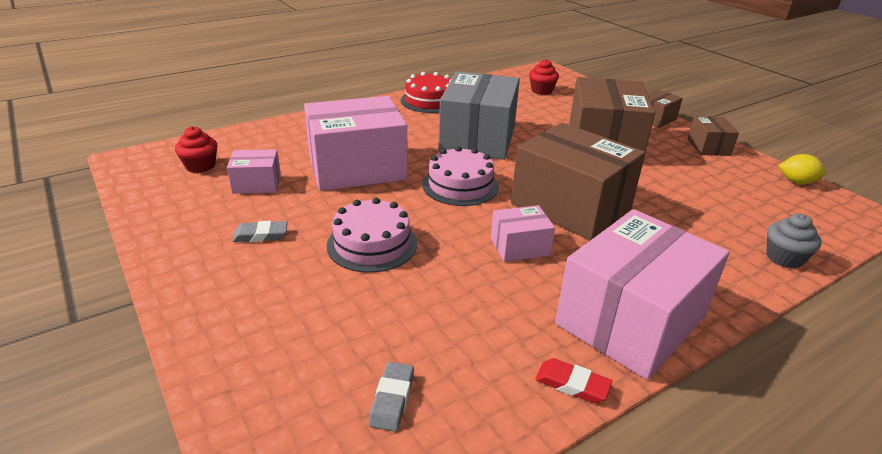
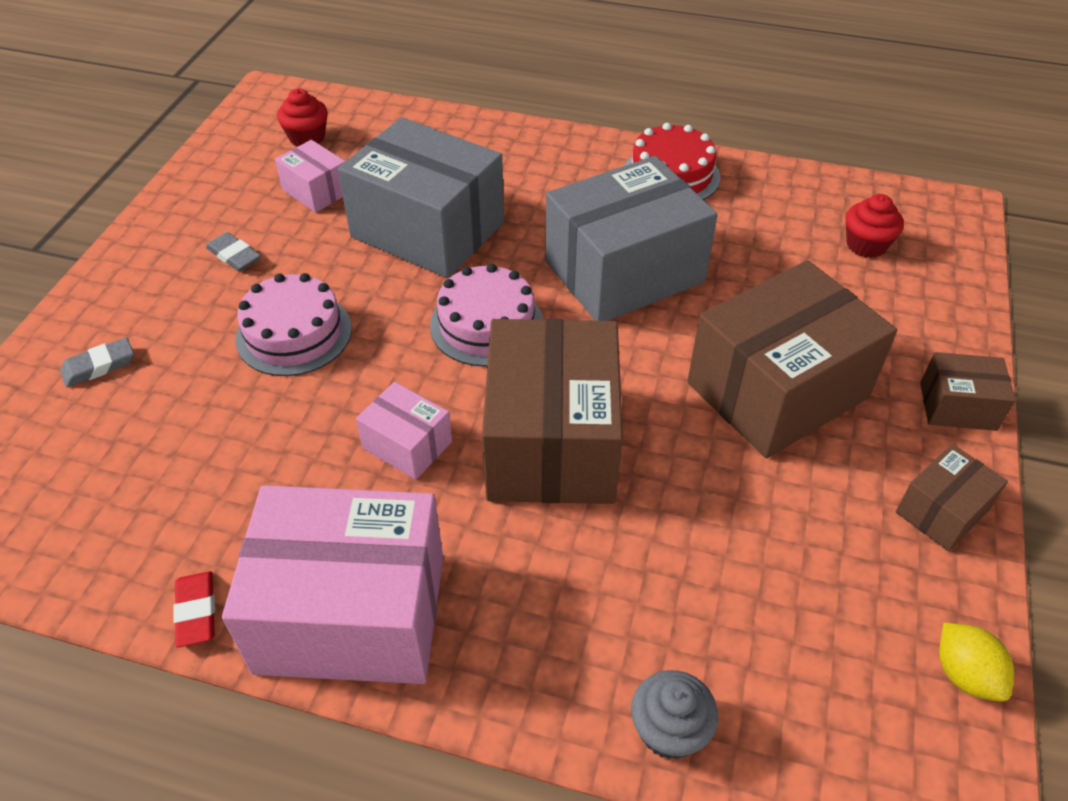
camera: 50 degrees right, 15 degrees up
pink box [304,96,408,191] -> grey box [338,117,504,278]
grey eraser [369,362,414,432] -> grey eraser moved to [60,338,134,387]

